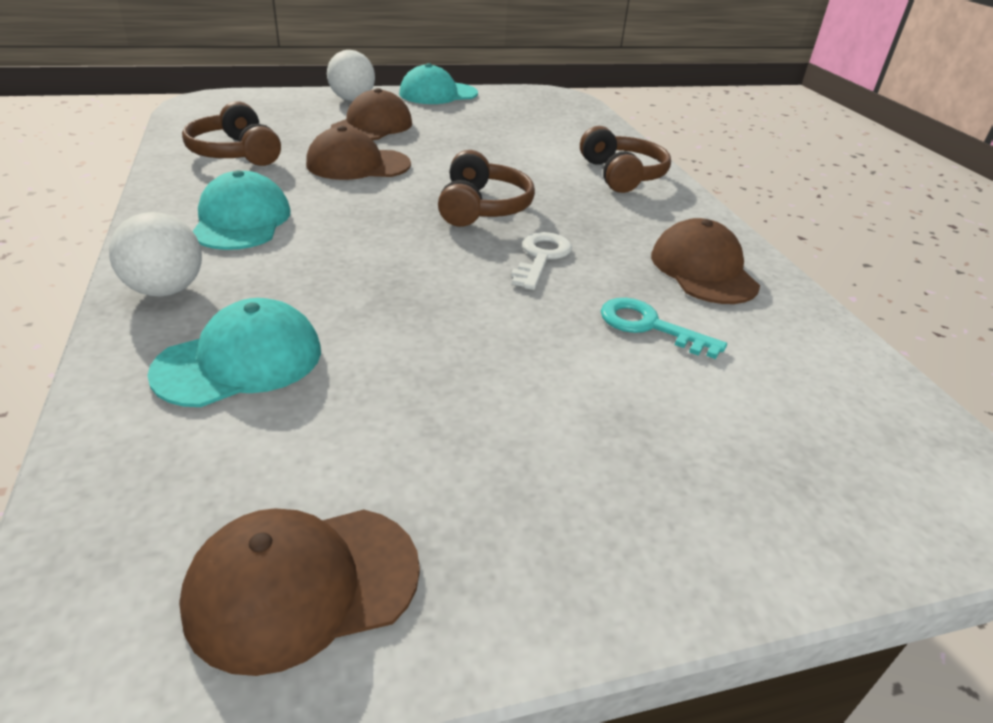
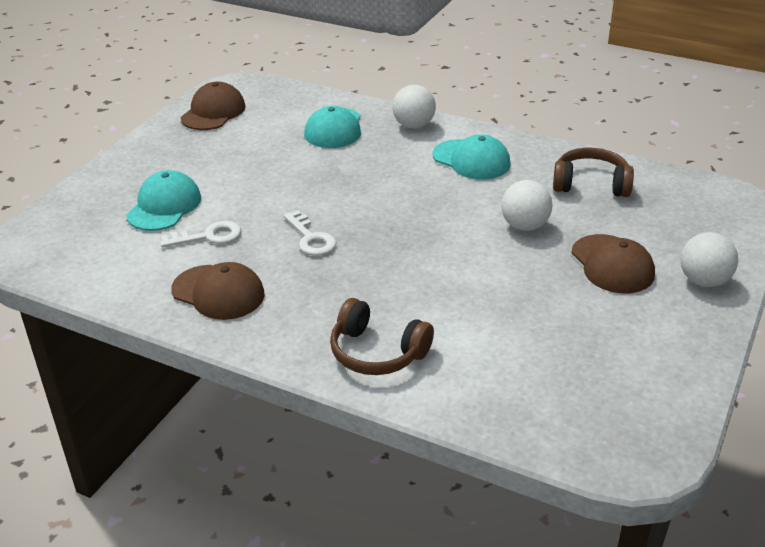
camera: 135 degrees right, 0 degrees up
brown cap [306,126,411,180] -> white ball [501,180,552,231]
turquoise cap [399,63,478,104] -> turquoise cap moved to [126,170,201,231]
brown headphones [438,150,535,227] -> none
turquoise key [601,298,727,359] -> white key [160,221,241,247]

